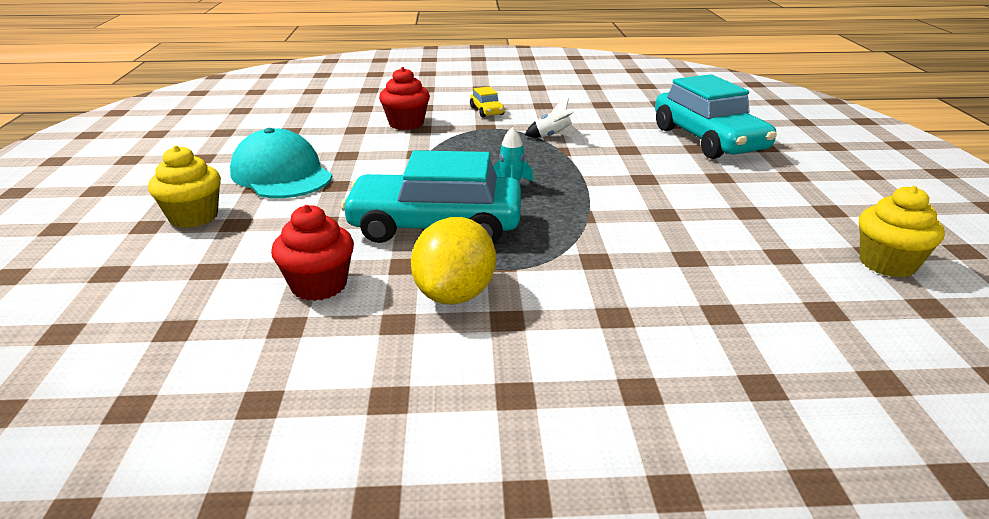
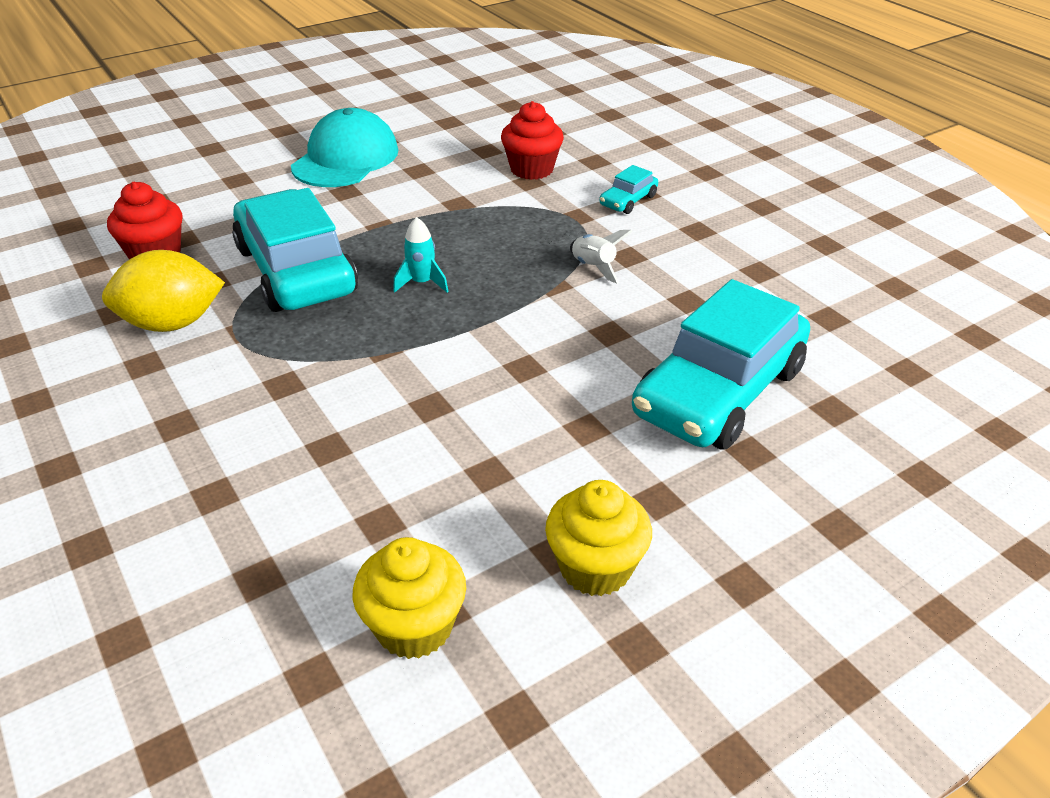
camera: 60 degrees right, 10 degrees up
yellow cupcake [148,145,221,228] -> yellow cupcake moved to [545,480,652,596]
yellow car [470,87,505,117] -> turquoise car [599,165,658,214]

